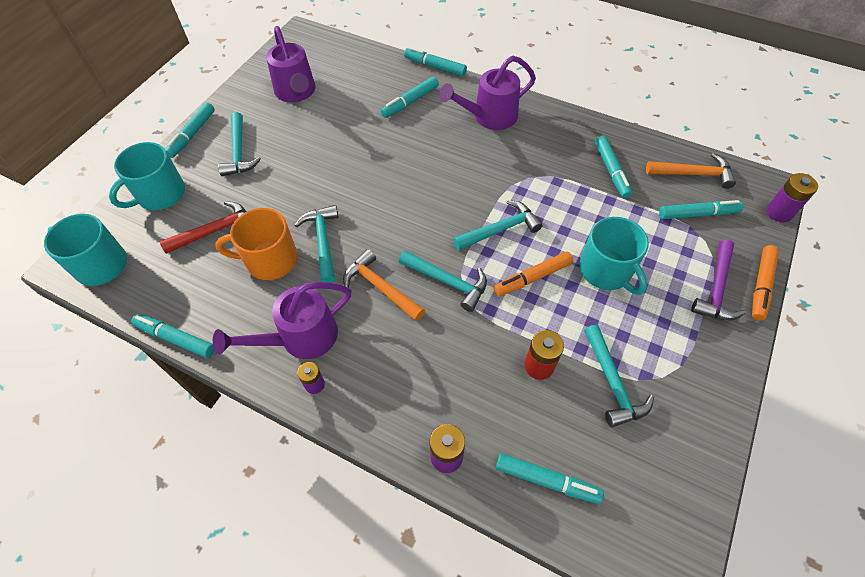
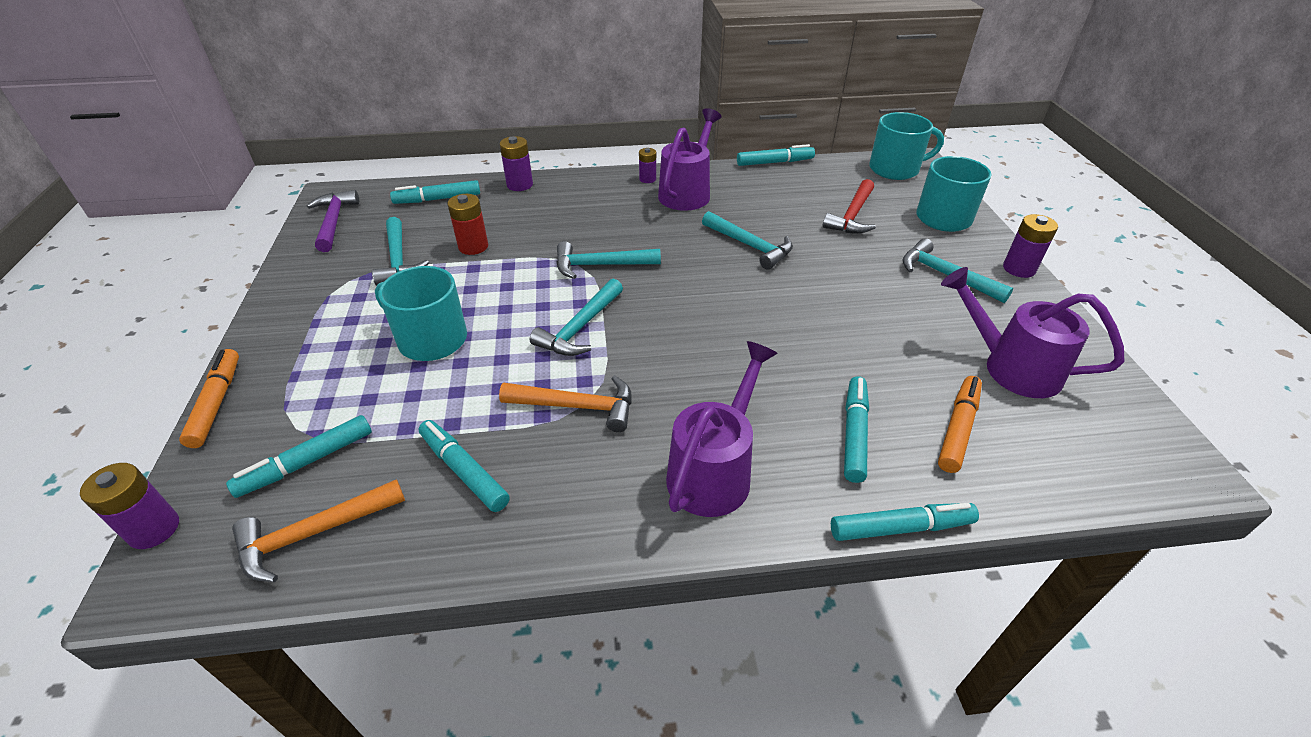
camera: 145 degrees right, 15 degrees down
turquoise marker [165,102,215,158] -> purple battery [1003,214,1058,278]
orange mug [216,208,298,280] -> none
orange hammer [343,249,425,321] -> orange hammer moved to [499,375,632,432]
orange marker [494,252,573,296] -> orange marker moved to [938,376,982,473]
turquoise hammer [584,325,654,427] -> turquoise hammer turned 150 degrees counterclockwise [372,217,429,286]
purple hammer [691,239,746,320] -> purple hammer moved to [307,190,359,252]

